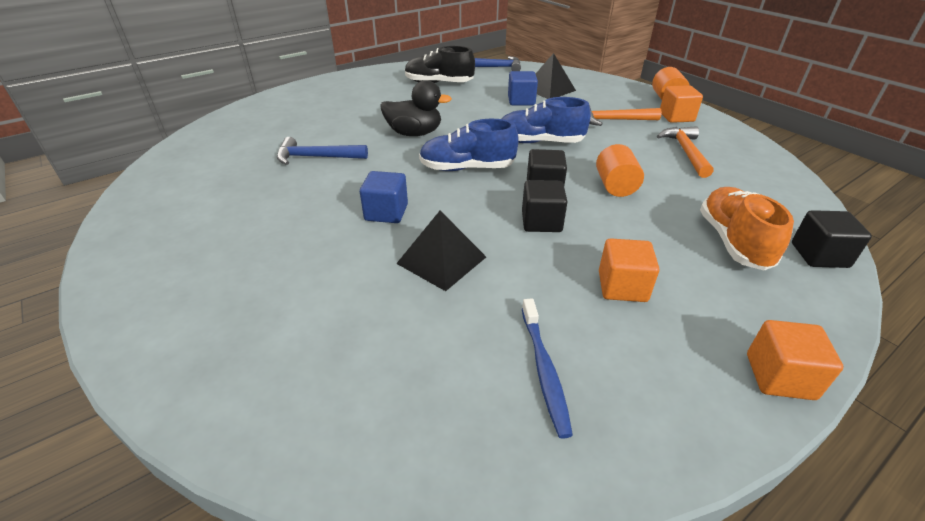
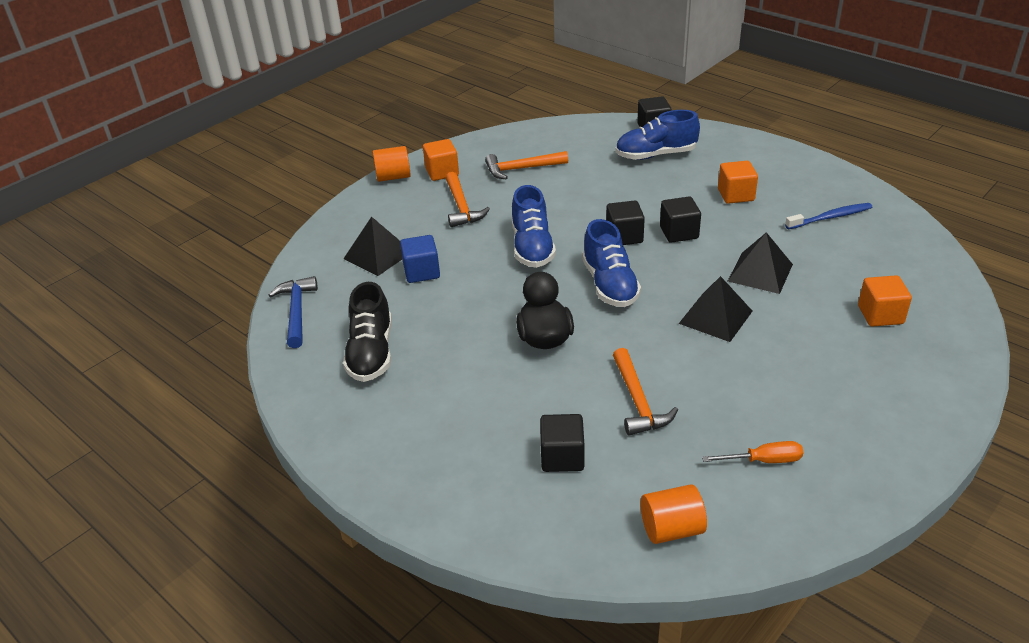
camera: 100 degrees left, 0 degrees up
blue hammer [277,137,368,165] -> orange hammer [613,348,678,436]
blue cube [360,171,408,223] -> black pyramid [679,276,752,342]
orange cylinder [596,144,644,197] -> orange cylinder moved to [641,484,707,544]
orange shoe [700,187,794,270] -> blue shoe [616,110,700,160]
orange cube [747,320,843,400] -> orange cube moved to [858,275,912,327]
none -> black cube [540,414,584,472]
none -> orange screwdriver [702,441,803,463]

